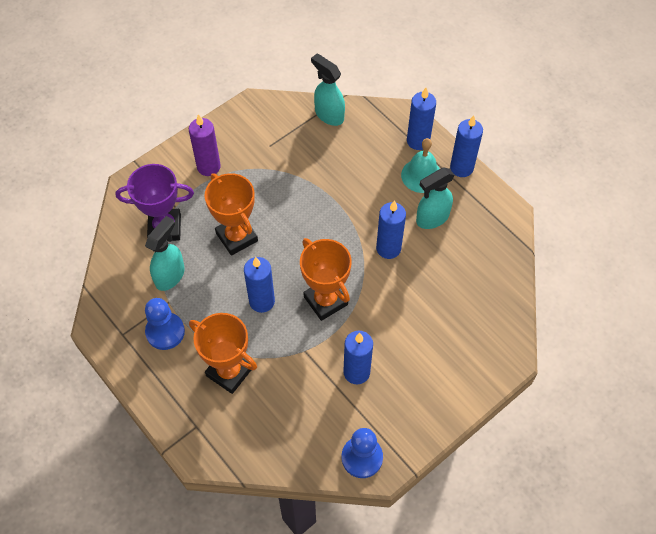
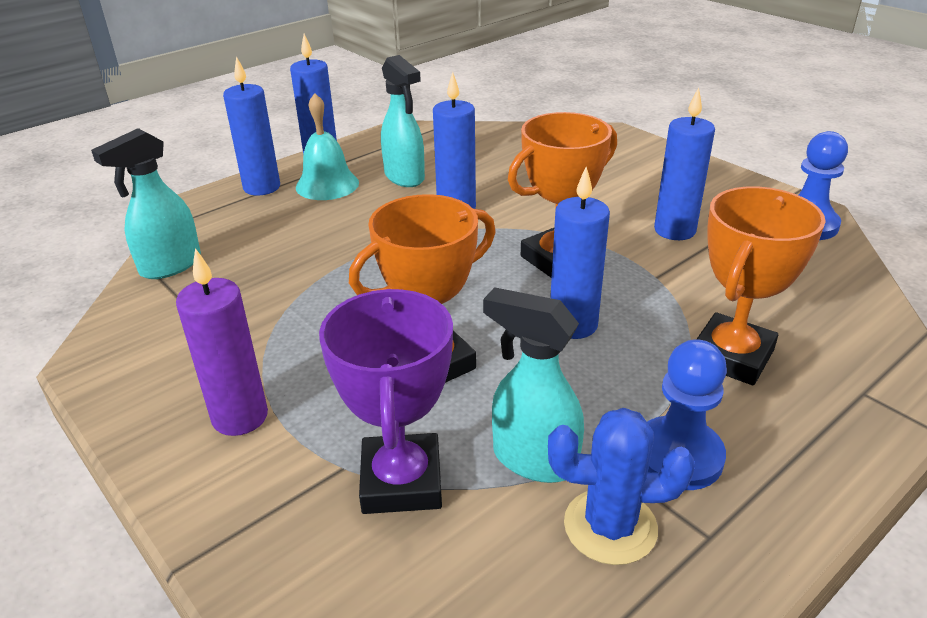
camera: 90 degrees left, 25 degrees down
none -> blue cactus [548,408,695,565]

